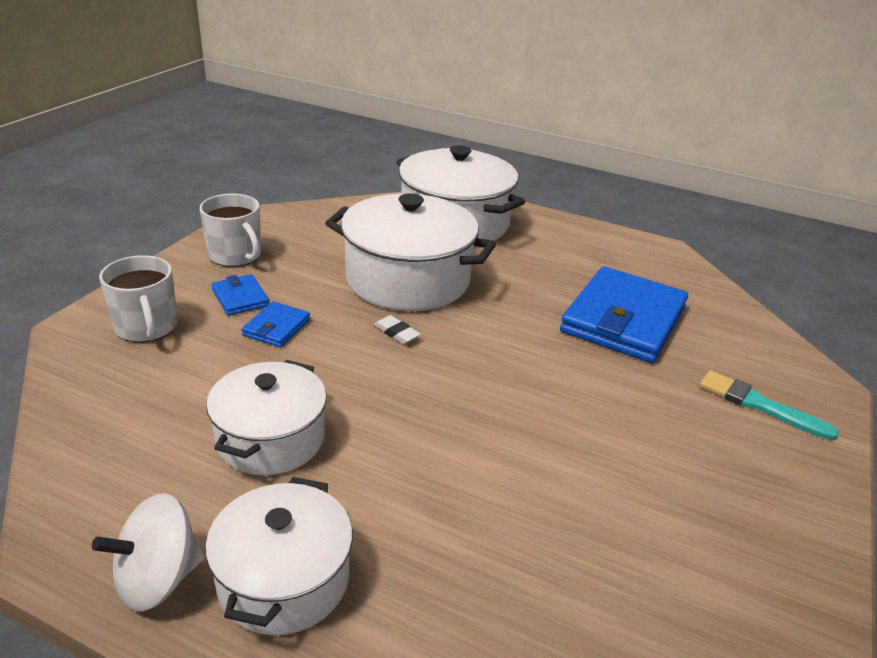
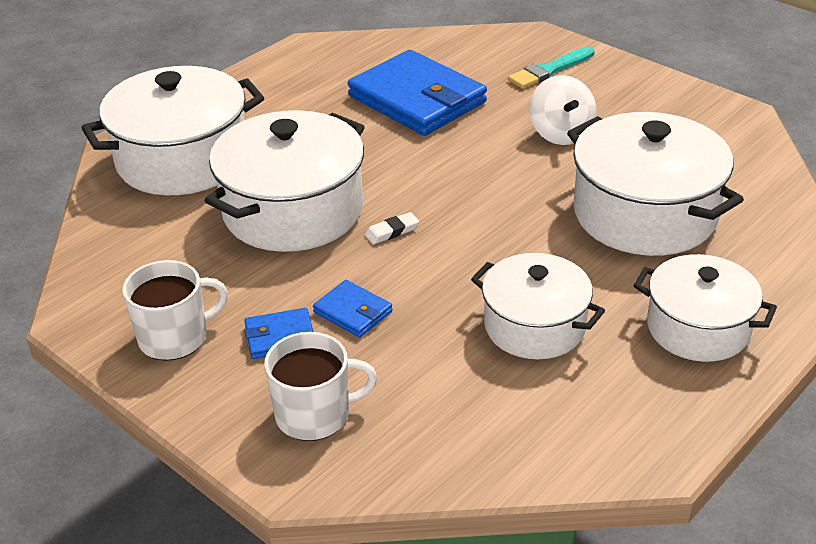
camera: 70 degrees left, 5 degrees up
white spinning top [92,493,204,612] -> white spinning top moved to [529,75,597,145]
none -> white pot [567,112,744,256]

